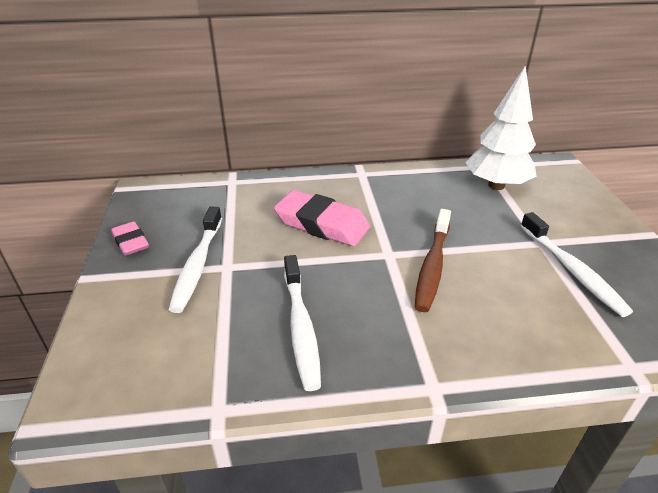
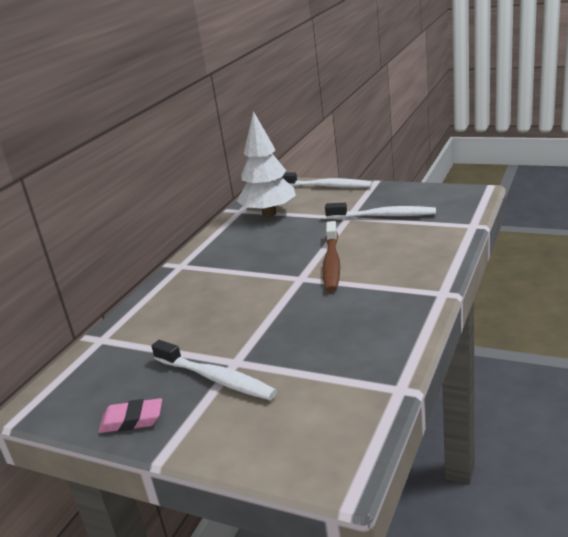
camera: 55 degrees left, 10 degrees down
pink eraser [274,190,370,246] -> none
white toothbrush [284,255,321,391] -> white toothbrush moved to [282,172,372,188]
brown toothbrush [415,209,451,312] -> brown toothbrush turned 45 degrees clockwise [323,221,340,292]

